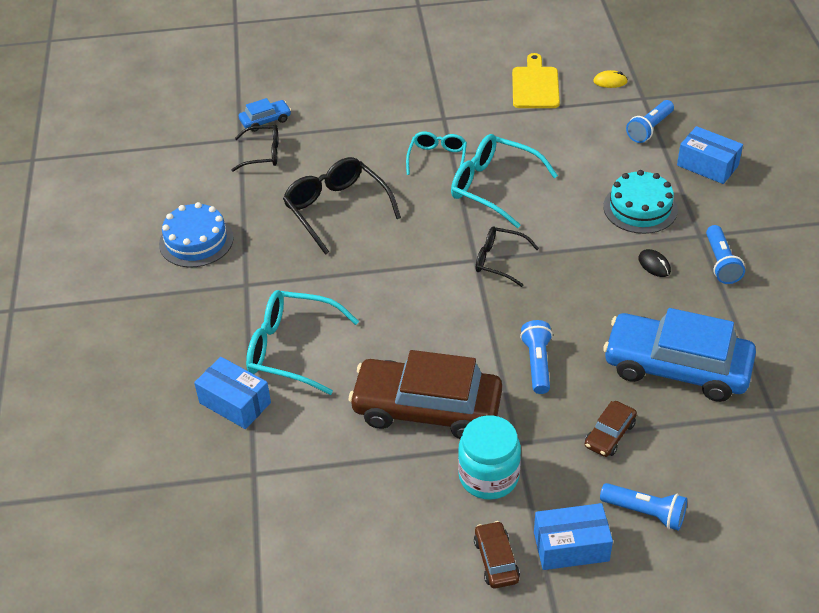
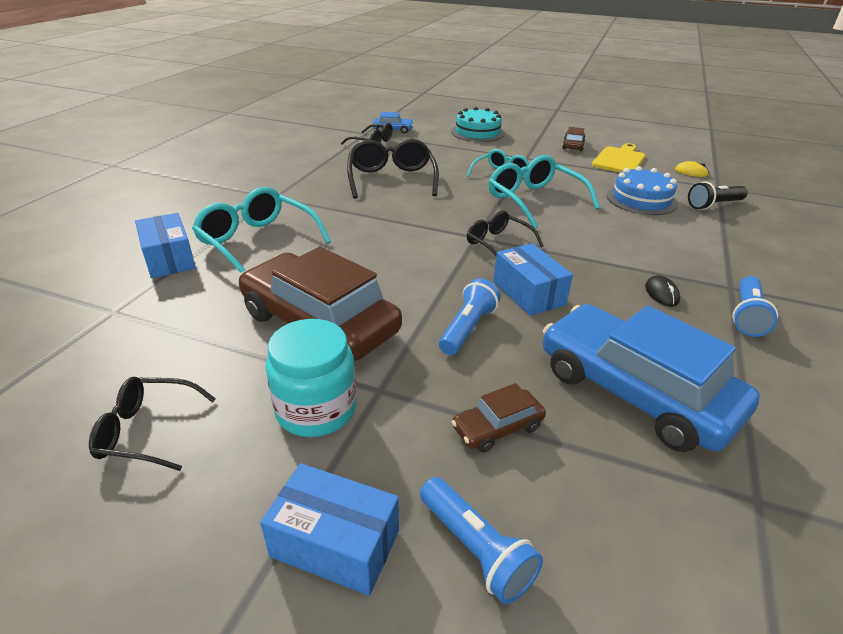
camera: 25 degrees right, 10 degrees down
blue cake [159,202,234,267] -> blue cake moved to [607,166,678,215]
brown car [474,521,520,589] -> brown car moved to [562,127,585,151]
turquoise cake [603,170,678,234] -> turquoise cake moved to [451,107,505,142]
blue flashlight [626,100,674,143] -> black flashlight [688,182,748,210]
blue box [677,126,743,184] -> blue box moved to [493,243,573,316]
none -> black glasses [89,377,216,471]

